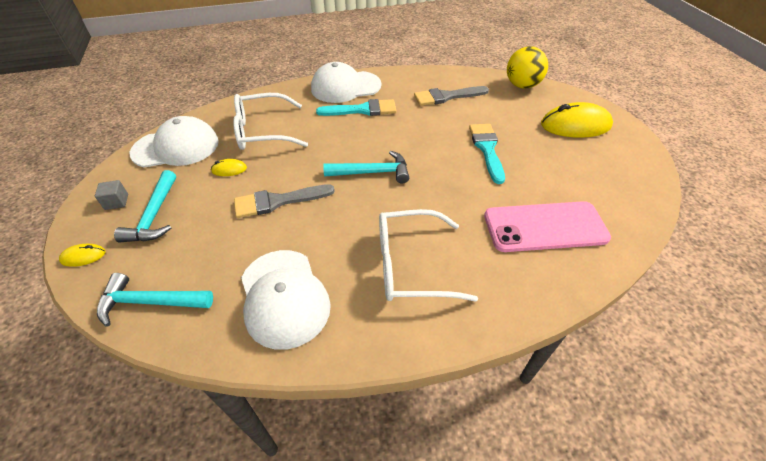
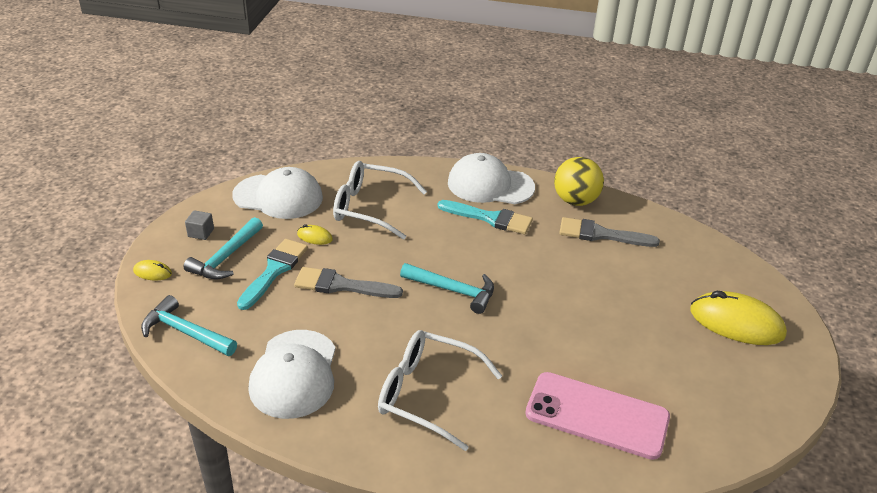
camera: 25 degrees right, 10 degrees down
turquoise brush [469,124,505,184] -> turquoise brush moved to [237,239,308,310]
yellow ball [507,46,548,88] -> yellow ball moved to [554,157,604,206]

